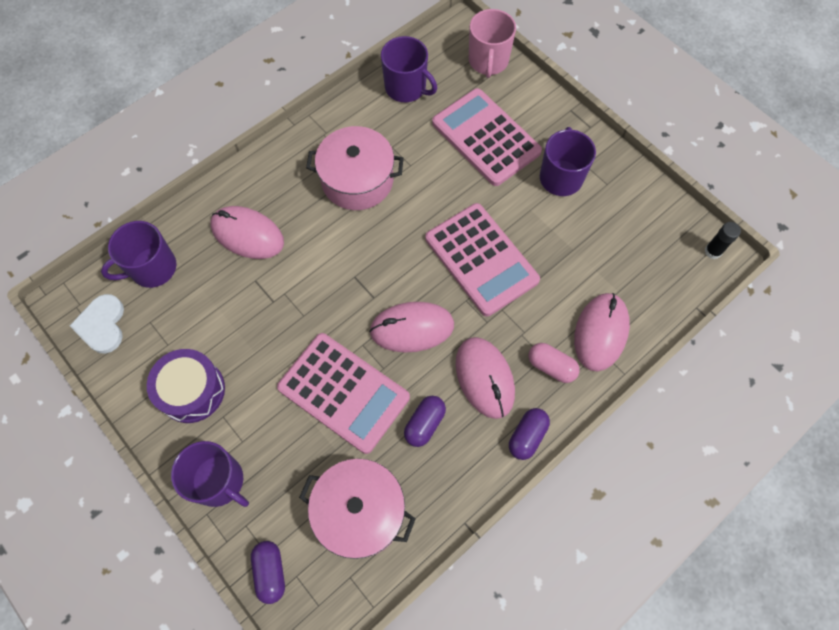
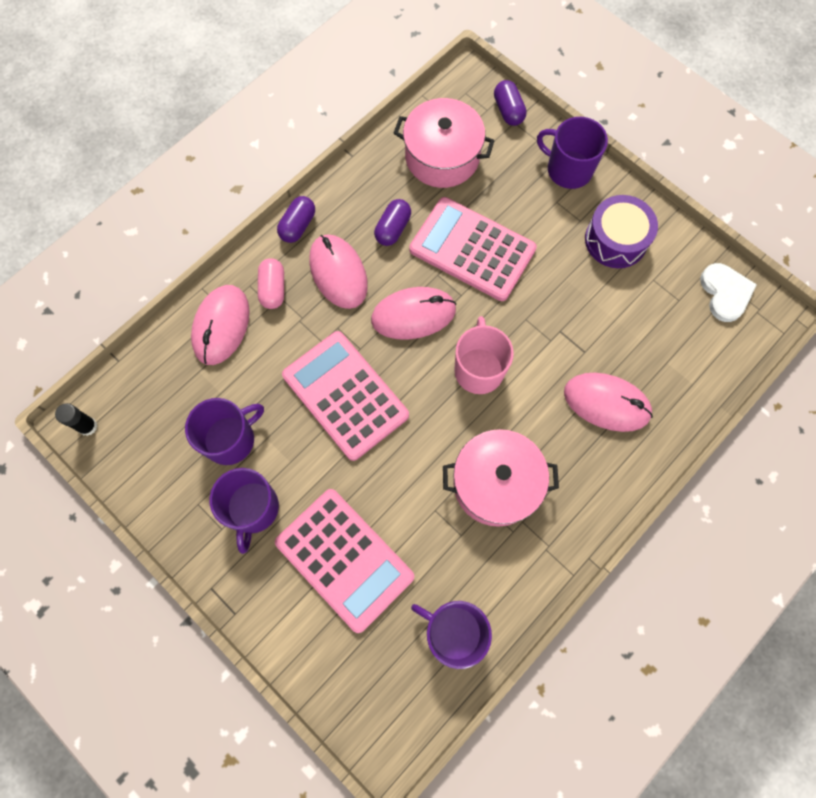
camera: 175 degrees right, 5 degrees up
purple mug [101,221,176,288] -> purple mug moved to [185,398,264,465]
pink mug [469,9,516,78] -> pink mug moved to [454,316,514,394]
pink capsule [529,343,580,383] -> pink capsule turned 60 degrees clockwise [258,258,284,309]

